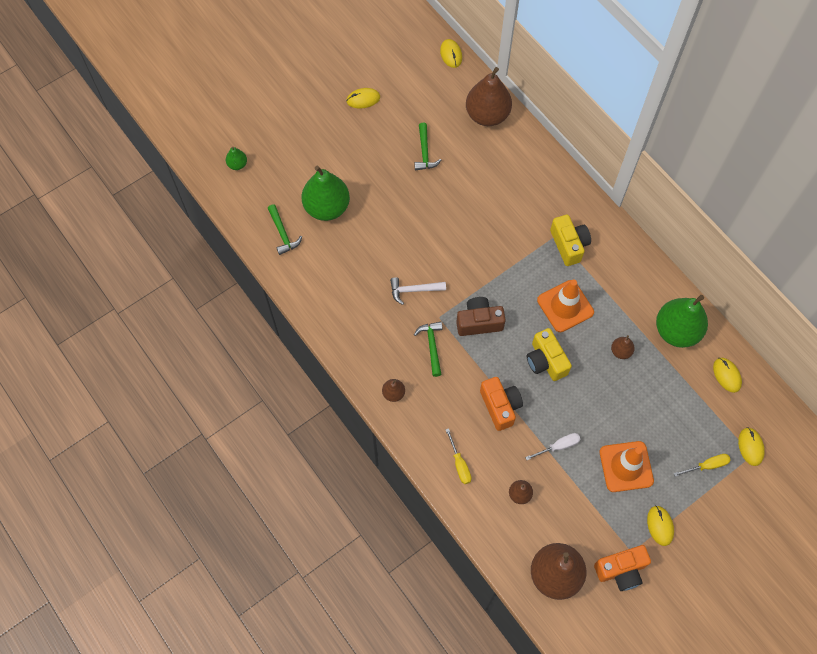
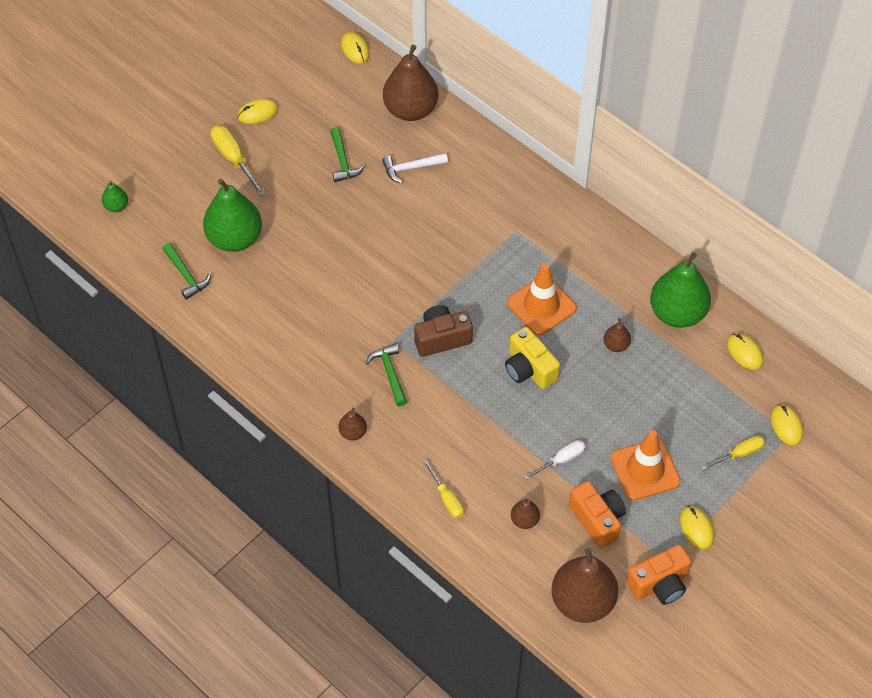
camera: 10 degrees left, 10 degrees down
white hammer [390,277,446,305] -> white hammer moved to [382,153,448,183]
orange camera [480,377,523,431] -> orange camera moved to [569,481,626,549]
yellow camera [550,215,591,266] -> none
none -> yellow screwdriver [211,125,266,196]

